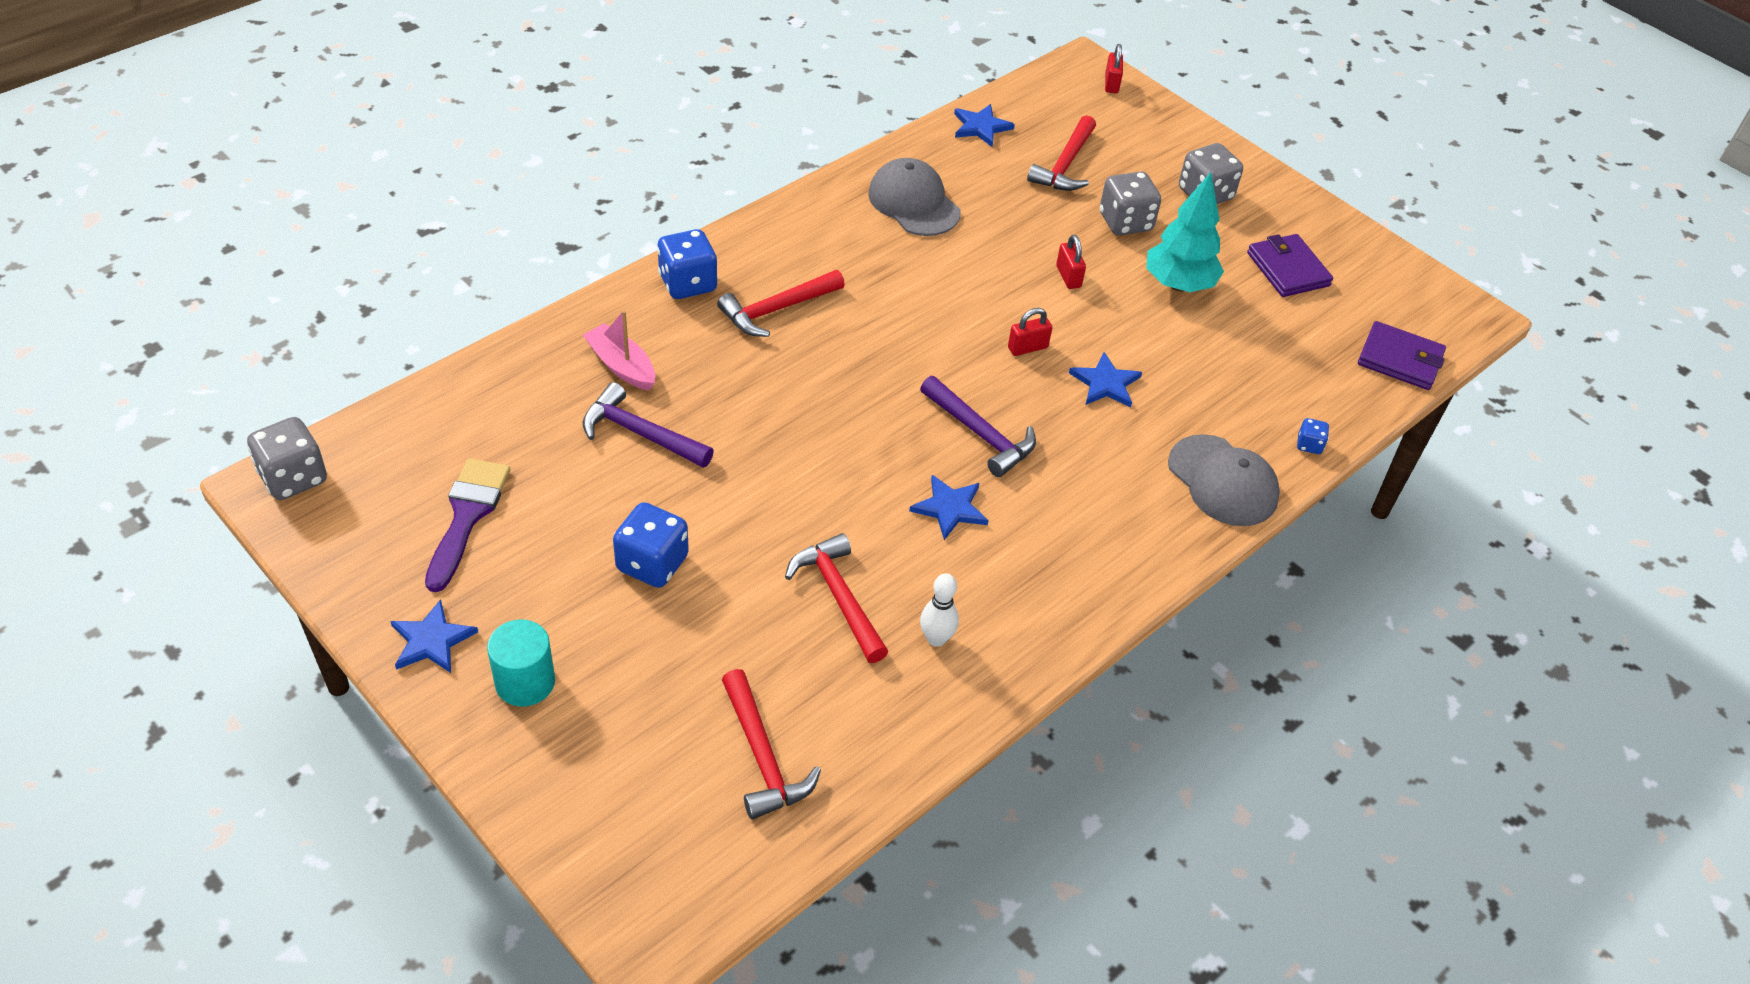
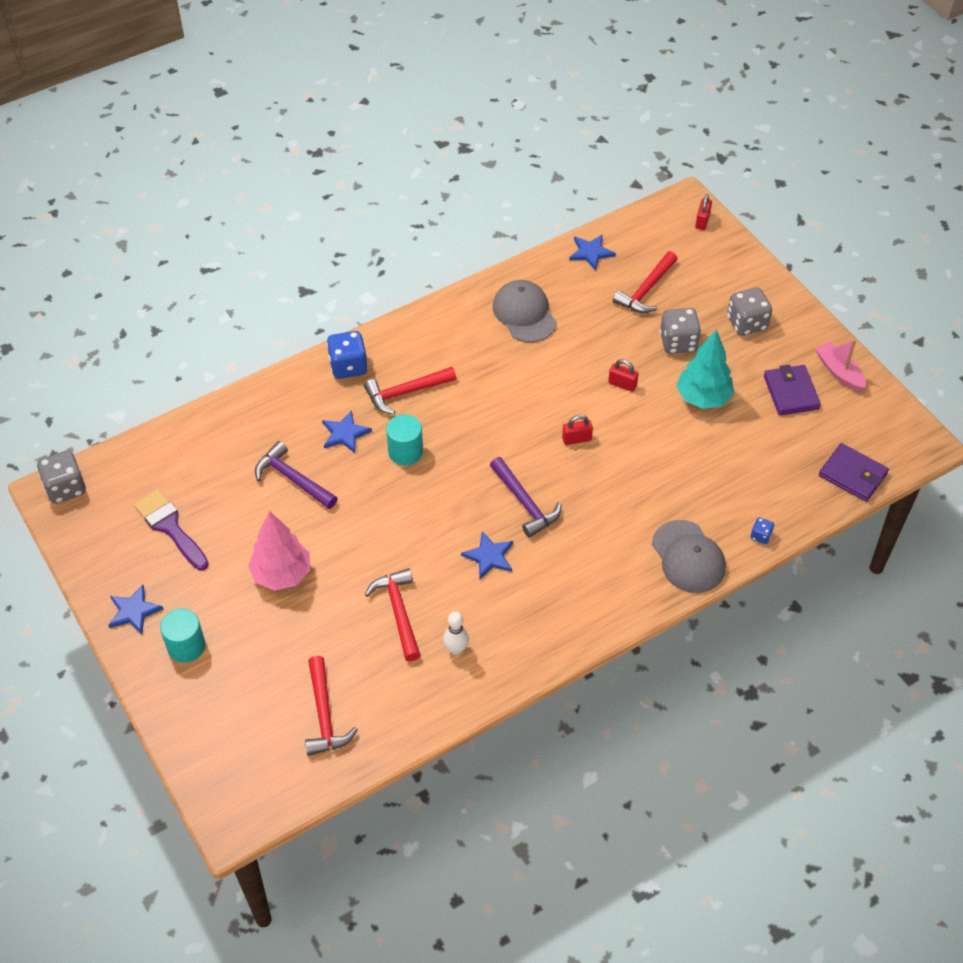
camera: 15 degrees right, 5 degrees up
purple brush [425,458,510,592] -> purple brush turned 60 degrees counterclockwise [134,489,209,570]
pink boat [583,310,655,390] -> pink boat moved to [815,339,866,391]
blue dice [613,502,689,588] -> pink tree [248,511,310,591]
red padlock [1056,235,1086,289] -> red padlock turned 60 degrees counterclockwise [608,359,639,392]
blue star [1069,352,1142,407] -> blue star moved to [322,410,372,453]
none -> turquoise cylinder [386,414,423,466]

